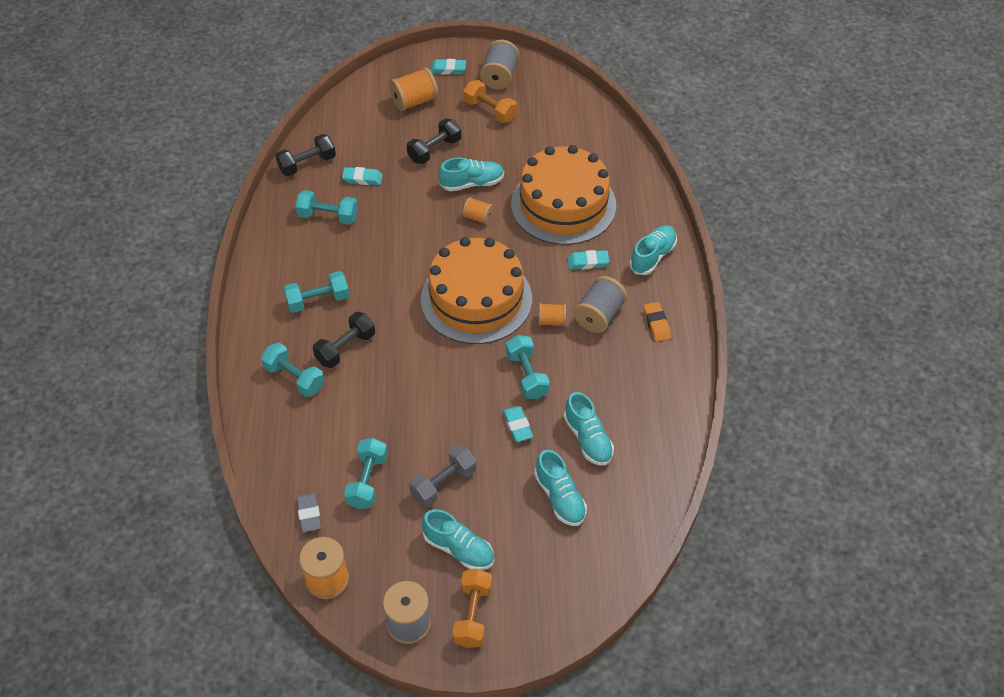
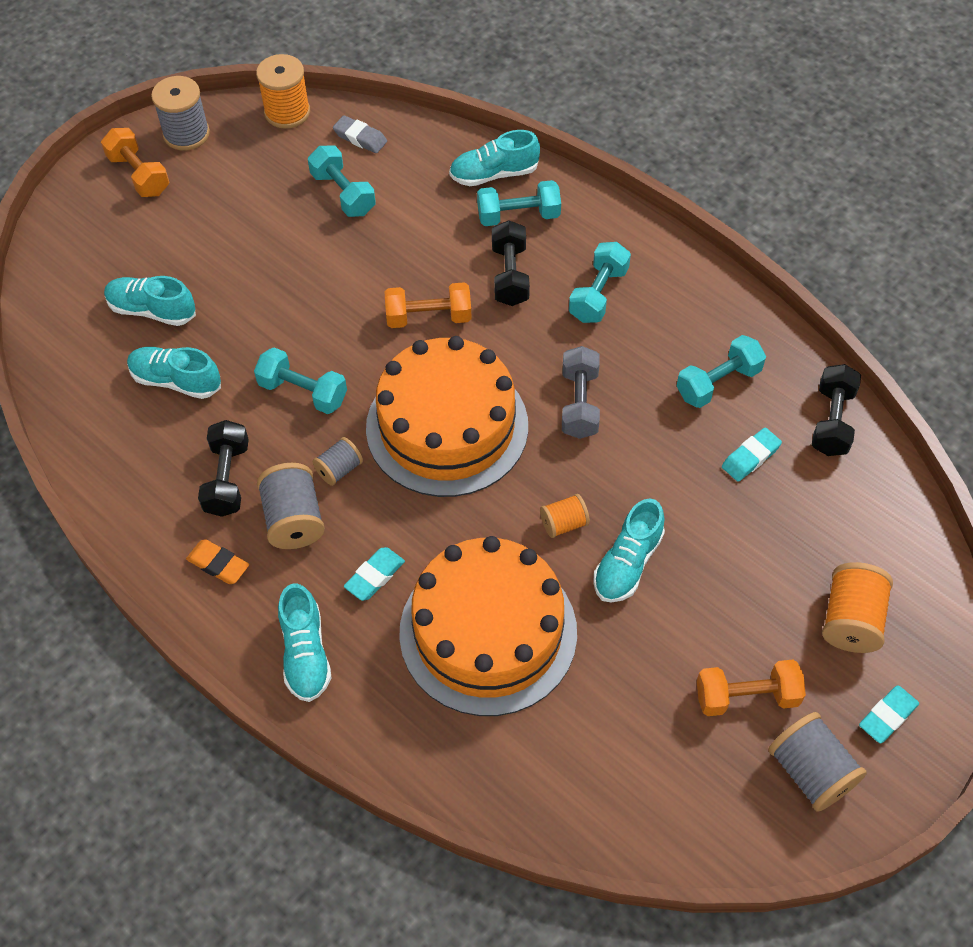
camera: 135 degrees right, 5 degrees up
black dumbbell [407,118,461,164] -> black dumbbell moved to [198,420,249,517]
grey dumbbell [409,445,477,507] -> grey dumbbell moved to [562,346,600,439]
turquoise shoe [422,509,494,570] -> turquoise shoe moved to [449,130,540,186]
turquoise eraser [503,406,533,442] -> none
orange spool [539,303,566,326] -> grey spool [313,437,363,486]
none -> orange dumbbell [385,282,472,328]

